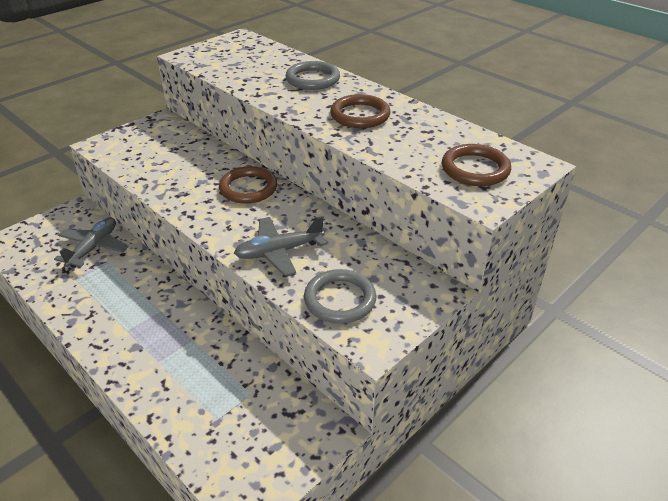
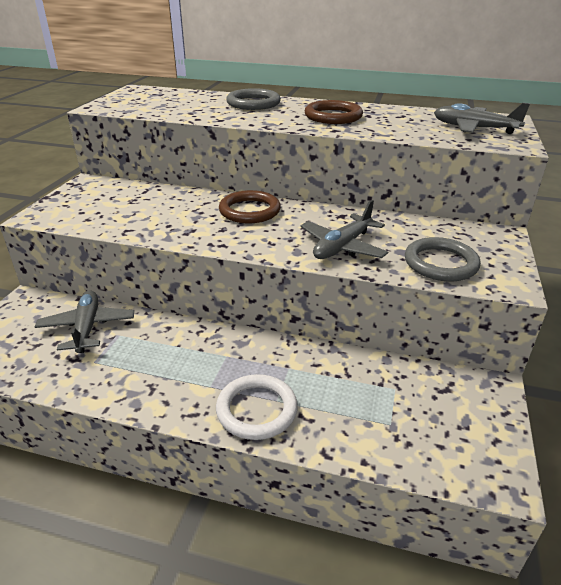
camera: 30 degrees left, 5 degrees down
brown ring [442,144,511,186] -> grey plane [434,103,530,134]
none -> white ring [216,374,298,440]

